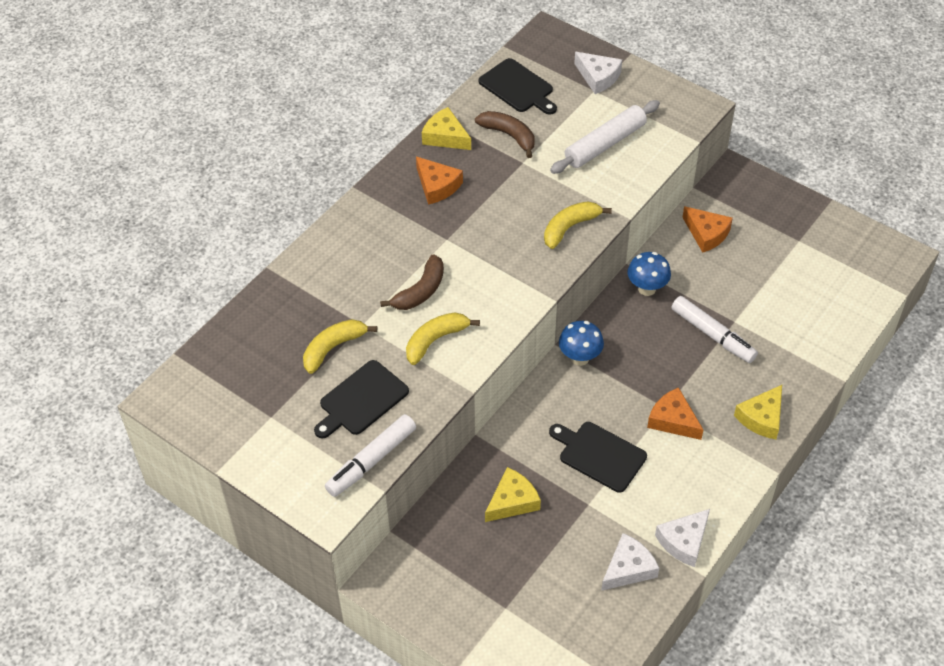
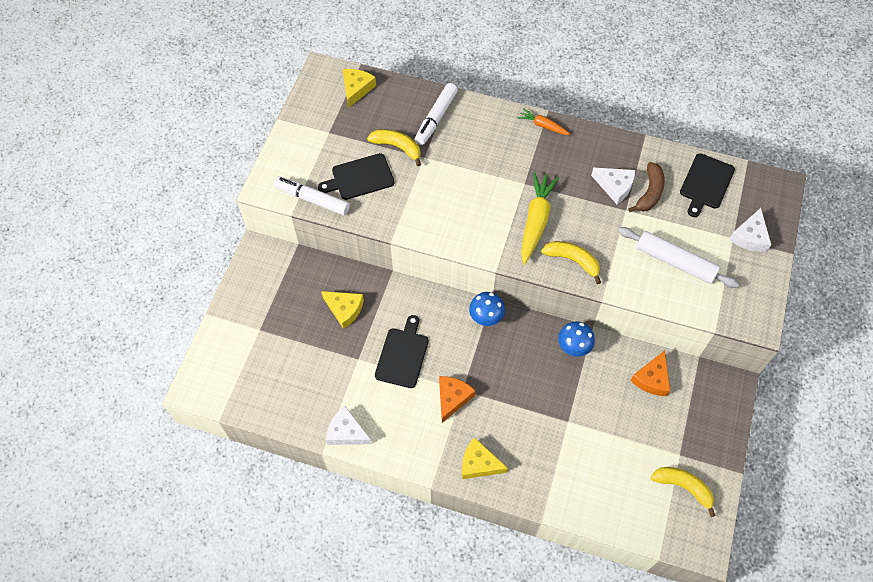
camera: 70 degrees right, 10 degrees up
black cutting board [314,360,409,439] -> black cutting board turned 45 degrees counterclockwise [318,153,394,200]
brown banana [380,254,444,310] -> none
yellow banana [406,312,480,365] -> yellow banana moved to [651,467,716,517]
orange cheese [416,157,463,205] -> none
yellow cheese [422,107,471,150] -> yellow cheese moved to [342,69,376,108]
white cheese [601,533,659,591] -> white cheese moved to [591,167,635,204]
white marker [671,296,758,363] -> white marker moved to [414,83,458,145]
none -> orange carrot [518,108,570,135]
none -> yellow carrot [521,172,559,264]

